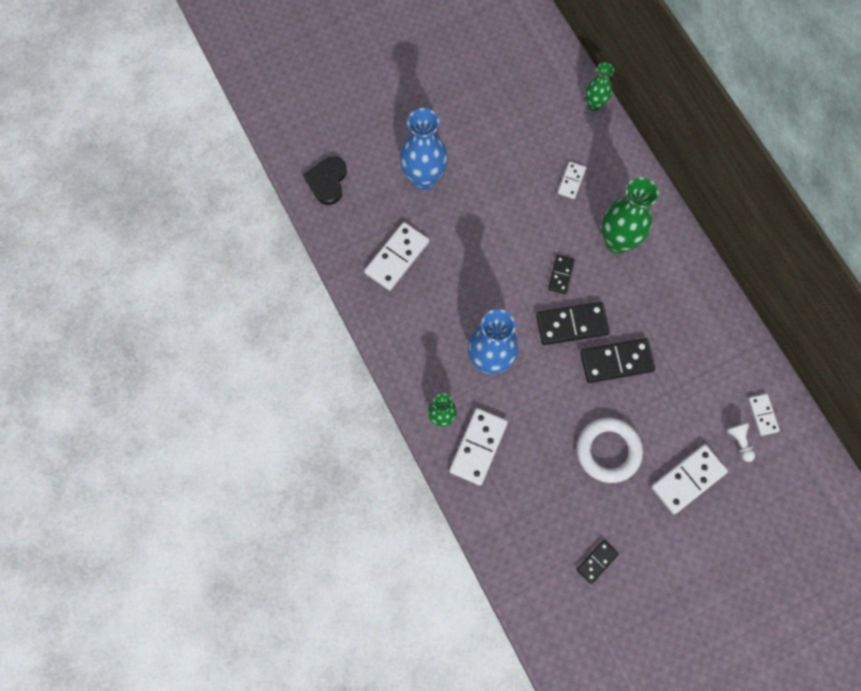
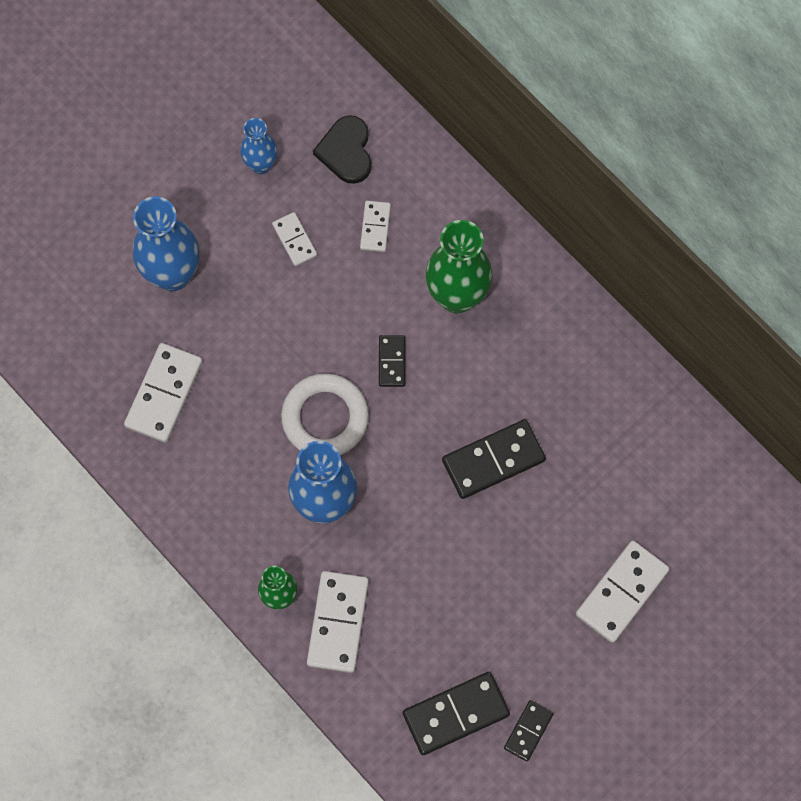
camera: 15 degrees left, 0 degrees up
black heart [303,156,347,205] -> black heart moved to [313,115,372,184]
black domino [536,302,610,345] -> black domino moved to [403,672,510,755]
white ring [577,418,643,483] -> white ring moved to [281,374,369,455]
green vase [585,63,614,111] -> none
white pawn [726,422,755,462] -> none
white domino [748,394,780,436] -> white domino moved to [272,212,317,267]
none -> blue vase [240,118,277,174]

